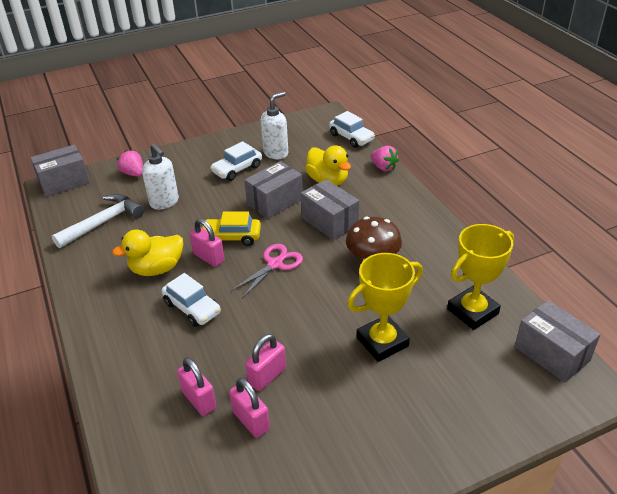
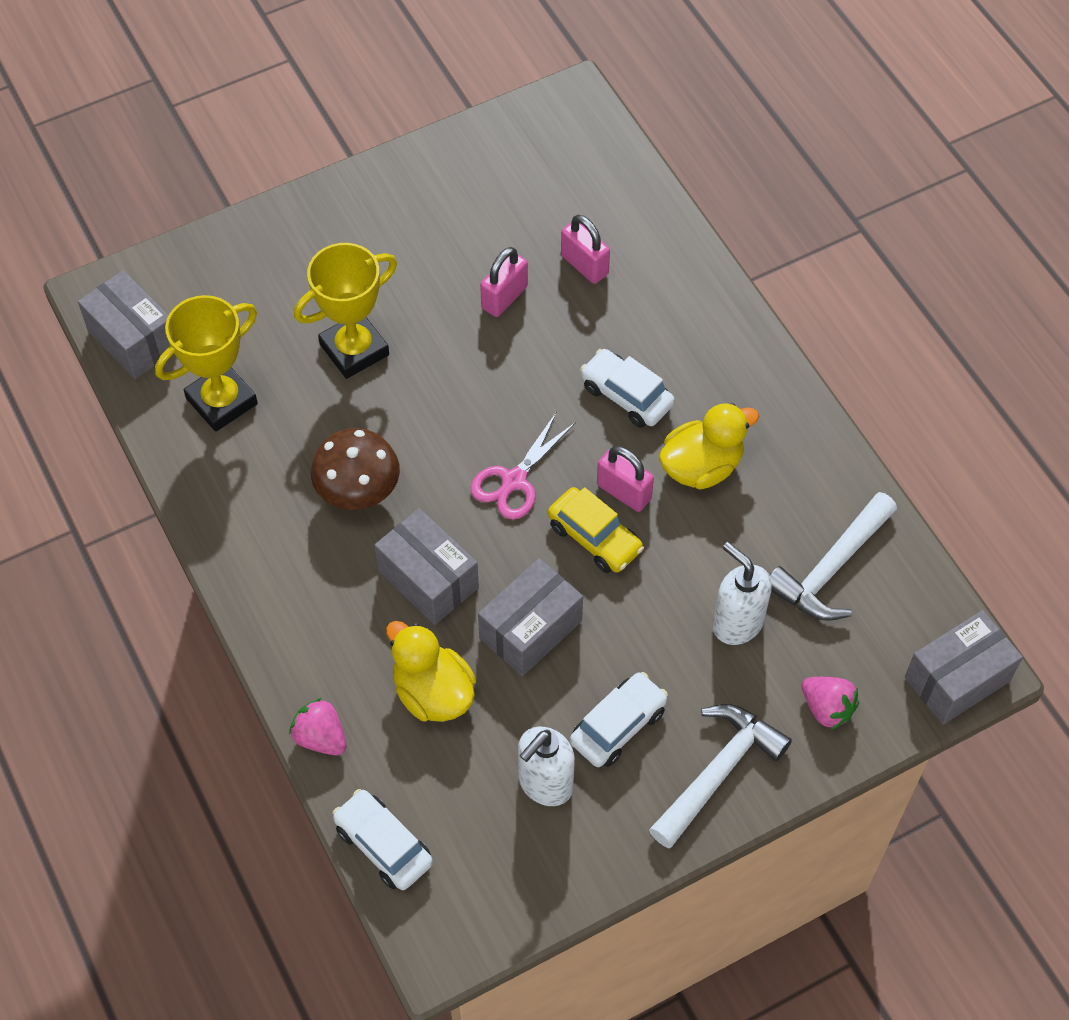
camera: 175 degrees right, 20 degrees up
yellow car [202,212,261,246] -> yellow car turned 45 degrees clockwise [548,487,644,573]
pink padlock [229,378,270,438] -> none
none -> white hammer [649,704,792,848]

